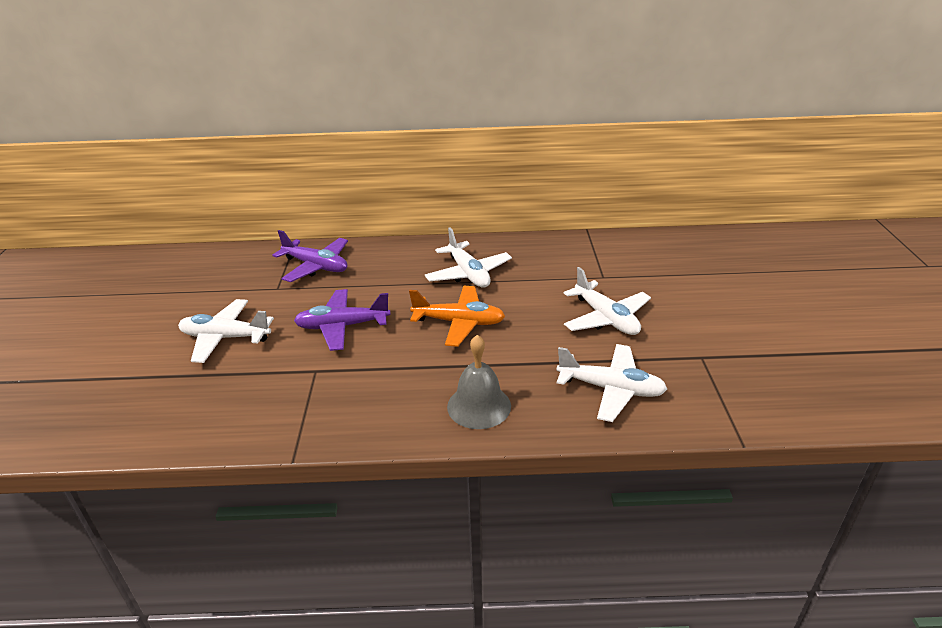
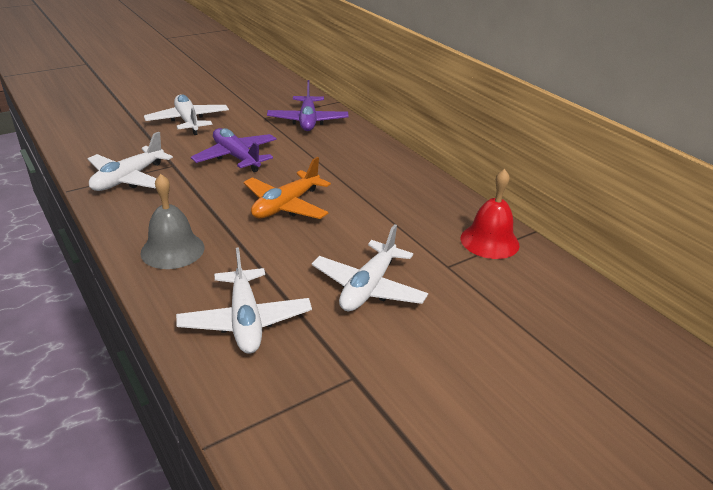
camera: 55 degrees right, 0 degrees up
orange plane [409,286,505,347] -> orange plane turned 60 degrees clockwise [244,157,331,219]
white plane [425,227,512,288] -> white plane moved to [88,132,173,191]
none -> red bell [461,169,519,259]

